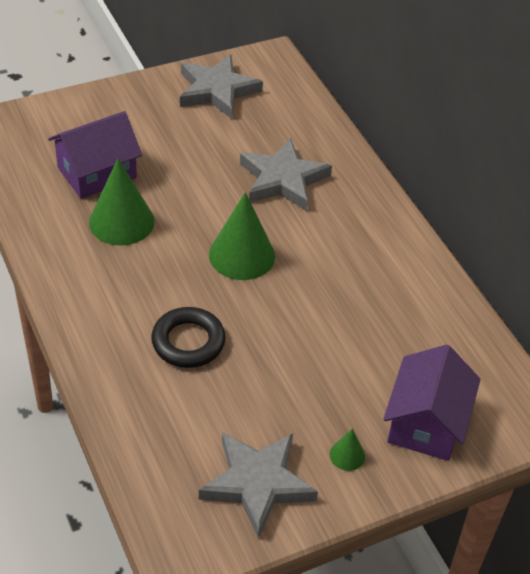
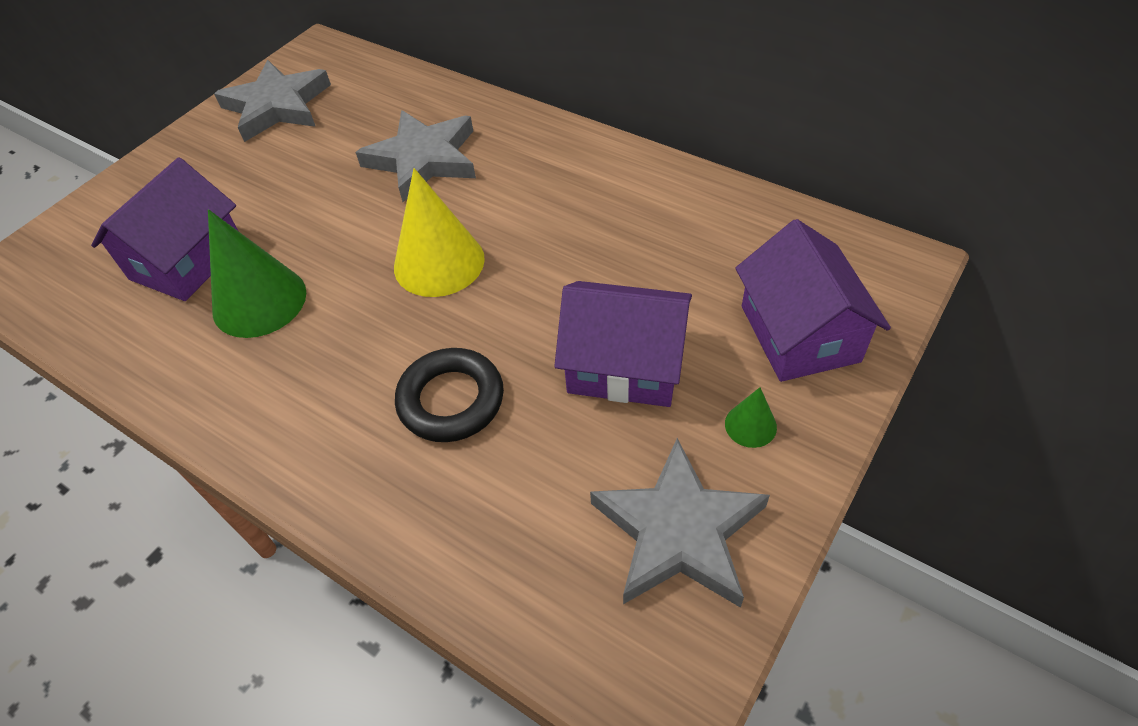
camera: 25 degrees left, 5 degrees up
green cone [209,192,275,280] -> yellow cone [394,168,485,297]
none -> purple house [554,281,692,407]

